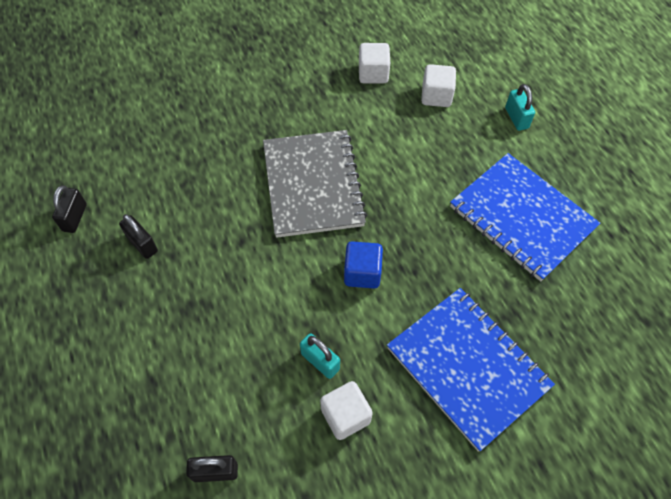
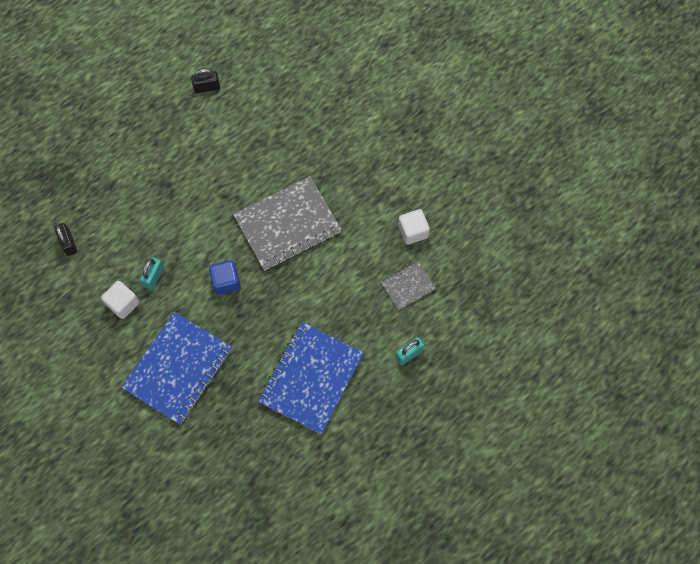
camera: 70 degrees right, 10 degrees up
black padlock [119,214,158,259] -> none
white cube [421,64,456,107] -> grey notebook [381,262,436,310]

